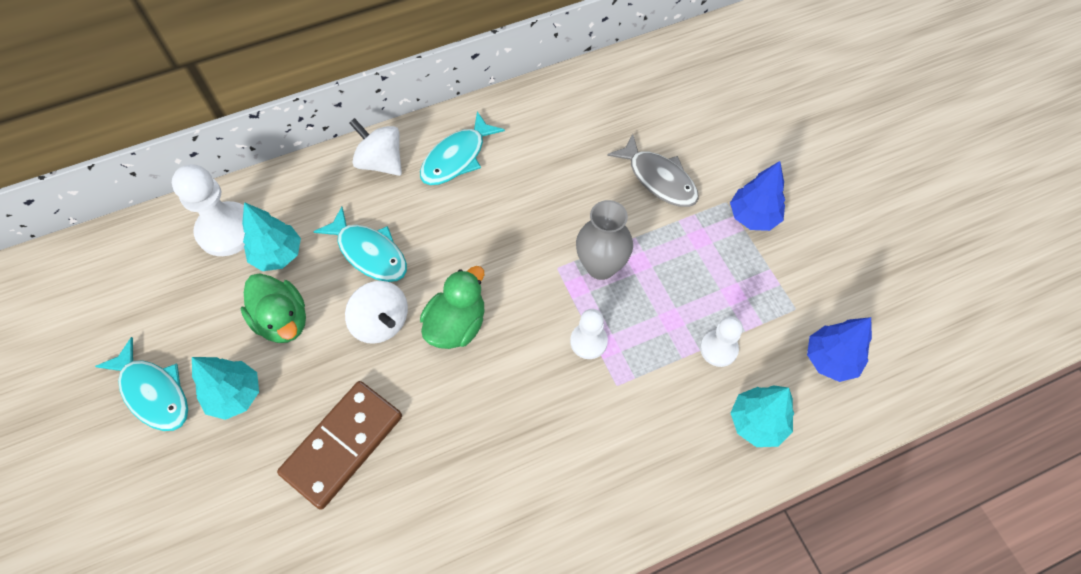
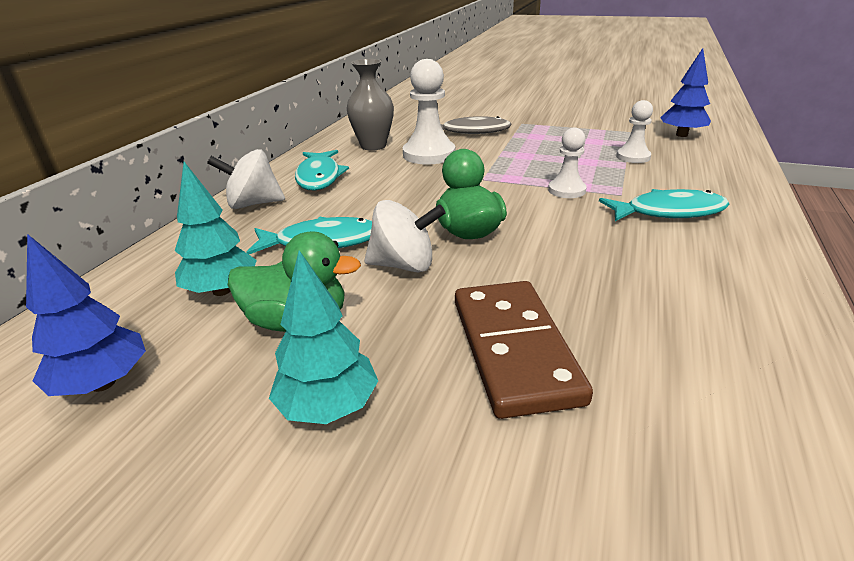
camera: 45 degrees left, 30 degrees down
turquoise fish [95,337,188,431] -> turquoise fish moved to [599,189,729,221]
white pawn [172,165,245,256] -> white pawn moved to [403,59,455,165]
grey vase [576,200,633,280] -> grey vase moved to [347,59,394,151]
blue tree [730,161,785,231] -> blue tree moved to [26,234,146,396]
turquoise tree [731,385,794,447] -> none

